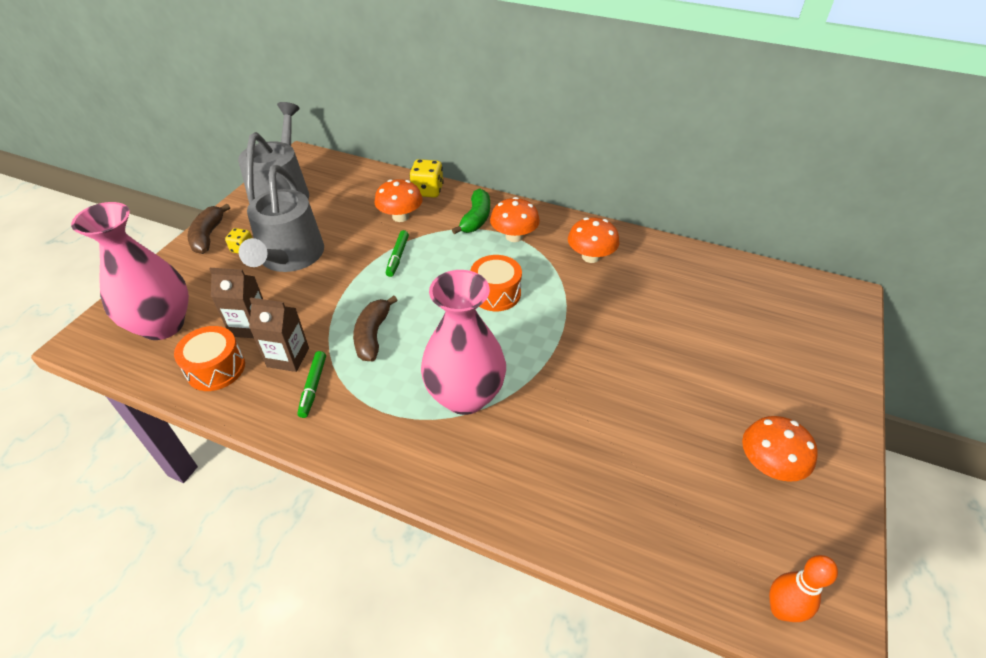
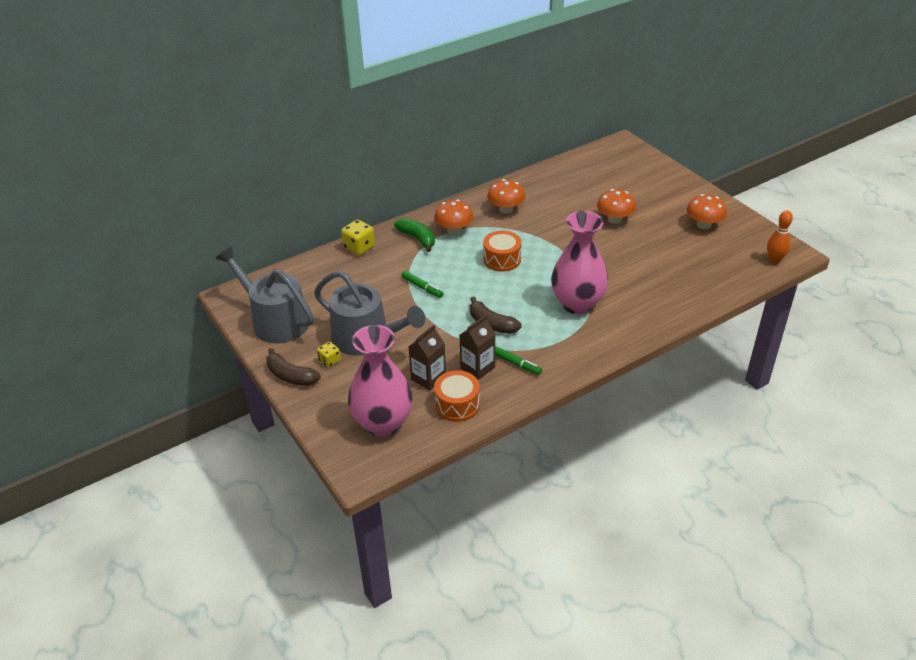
camera: 55 degrees left, 5 degrees down
orange mushroom [374,179,423,222] -> orange mushroom moved to [597,189,636,224]

